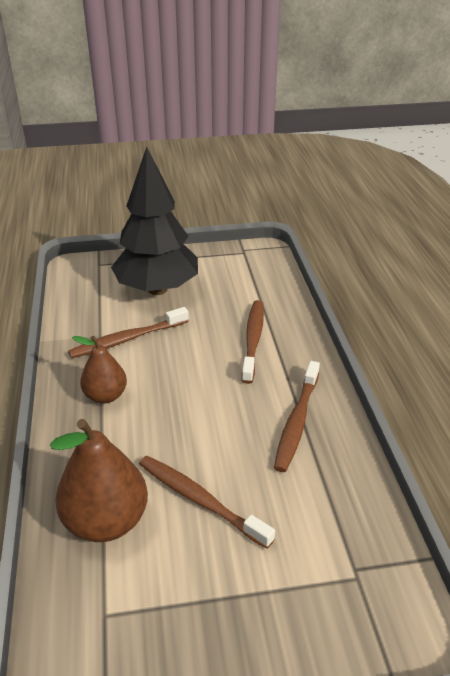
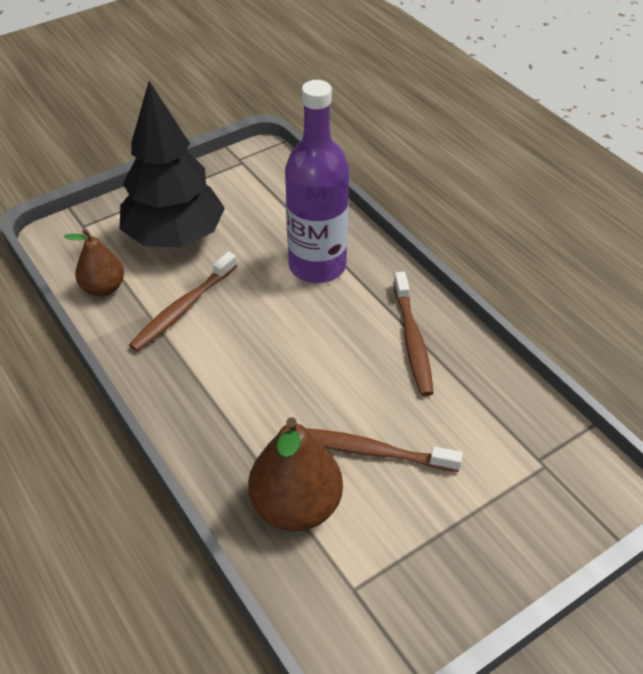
camera: 25 degrees left, 10 degrees up
brown pear [72,336,127,404] -> brown pear moved to [64,229,124,296]
brown toothbrush [242,300,264,384] -> purple bottle [285,80,349,283]

